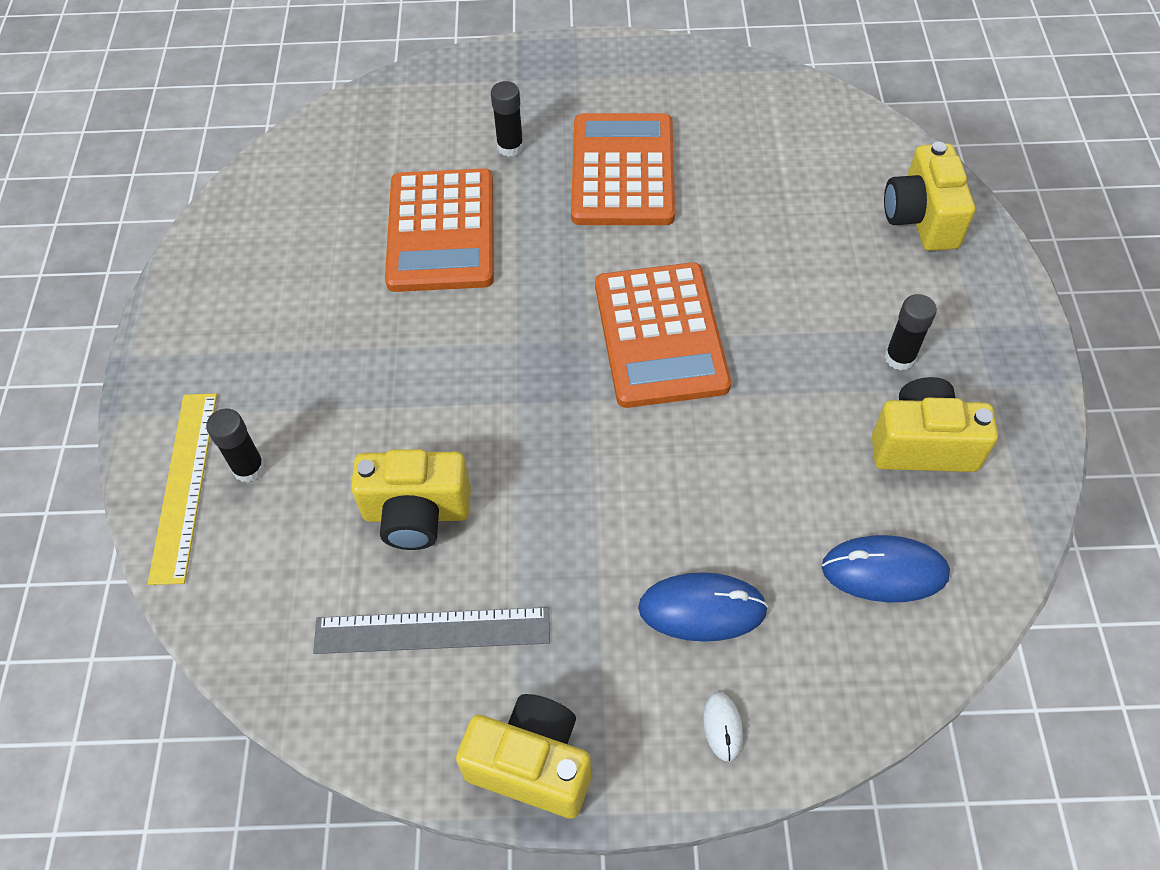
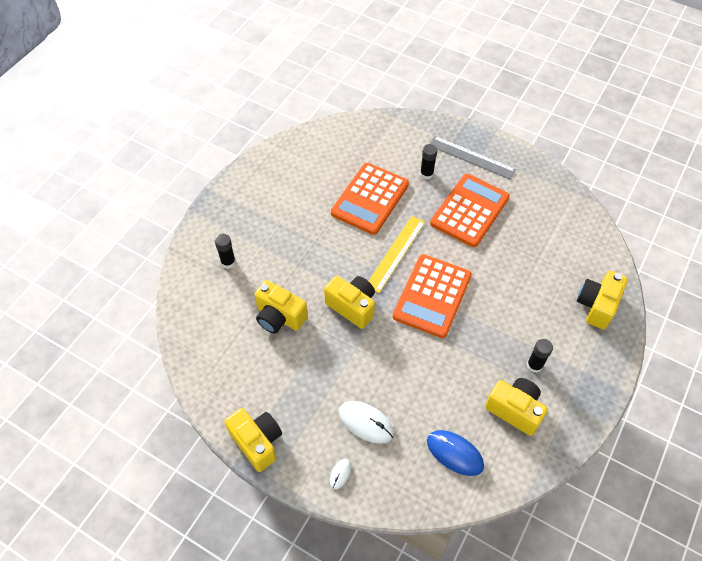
camera: 30 degrees right, 0 degrees up
yellow ruler [148,393,217,585] -> yellow ruler moved to [369,216,425,293]
grey ruler [313,607,550,654] -> grey ruler moved to [429,136,516,179]
blue mouse [638,572,768,642] -> white mouse [339,401,394,444]
none -> yellow camera [324,276,375,329]

